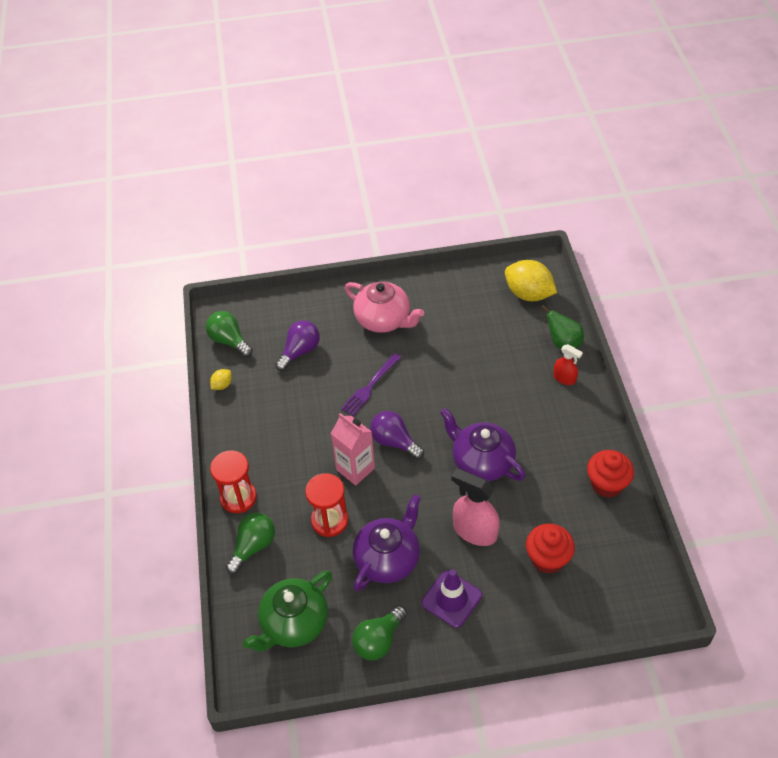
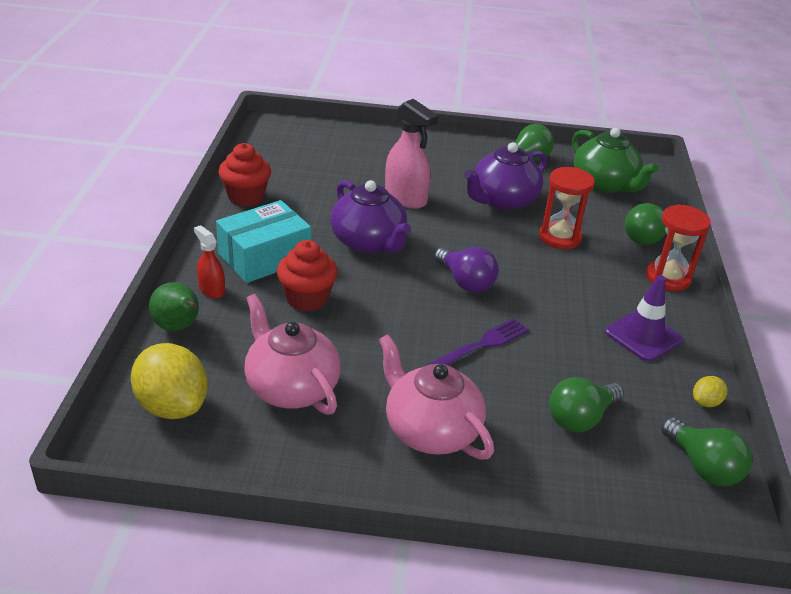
camera: 170 degrees left, 15 degrees down
green teapot [243,571,332,652] -> green teapot turned 90 degrees clockwise [572,128,658,193]
purple light bulb [275,321,320,371] -> green light bulb [549,377,624,432]
pink carton [331,413,375,486] -> none
purple traffic cone [421,569,482,628] -> purple traffic cone moved to [605,275,683,362]
red cupcake [526,524,575,574] -> red cupcake moved to [277,240,338,312]
none -> turquoise box [216,200,311,283]
none -> pink teapot [244,294,341,415]

